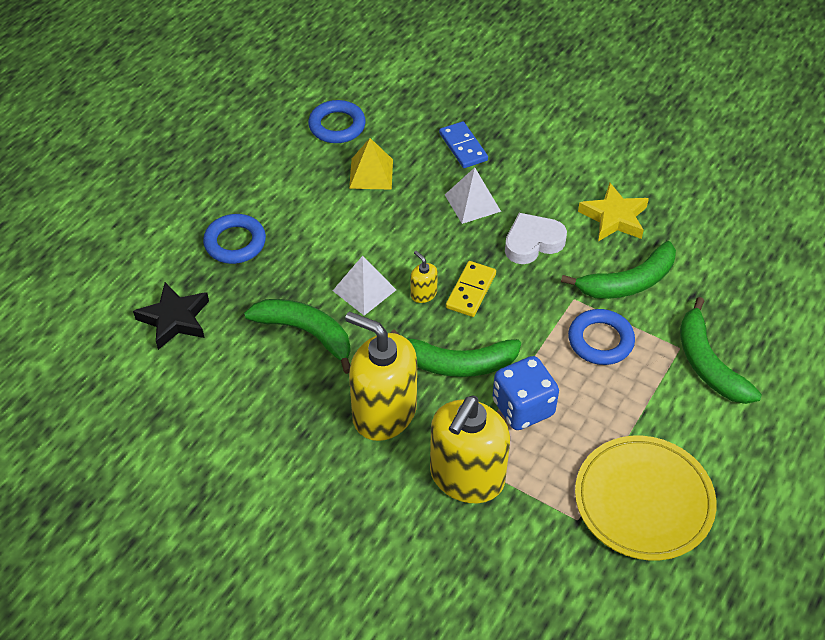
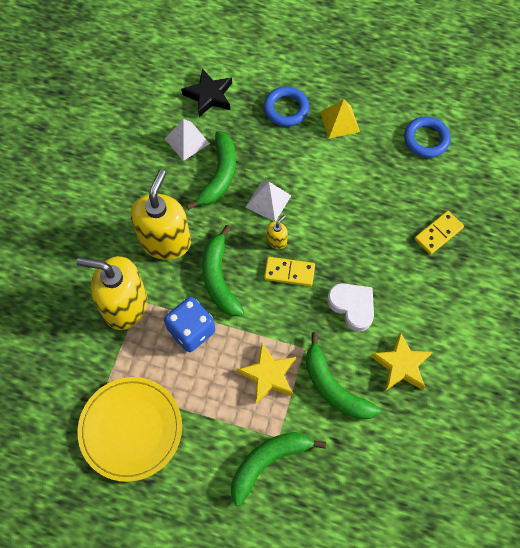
camera: 75 degrees right, 15 degrees up
yellow pyramid [349,138,393,189] -> yellow pyramid moved to [320,99,360,139]
blue domino [439,121,488,168] -> yellow domino [414,211,464,255]
white pyramid [445,167,501,224] -> white pyramid moved to [164,119,210,161]
blue ring [568,309,635,365] -> yellow star [237,343,296,404]

